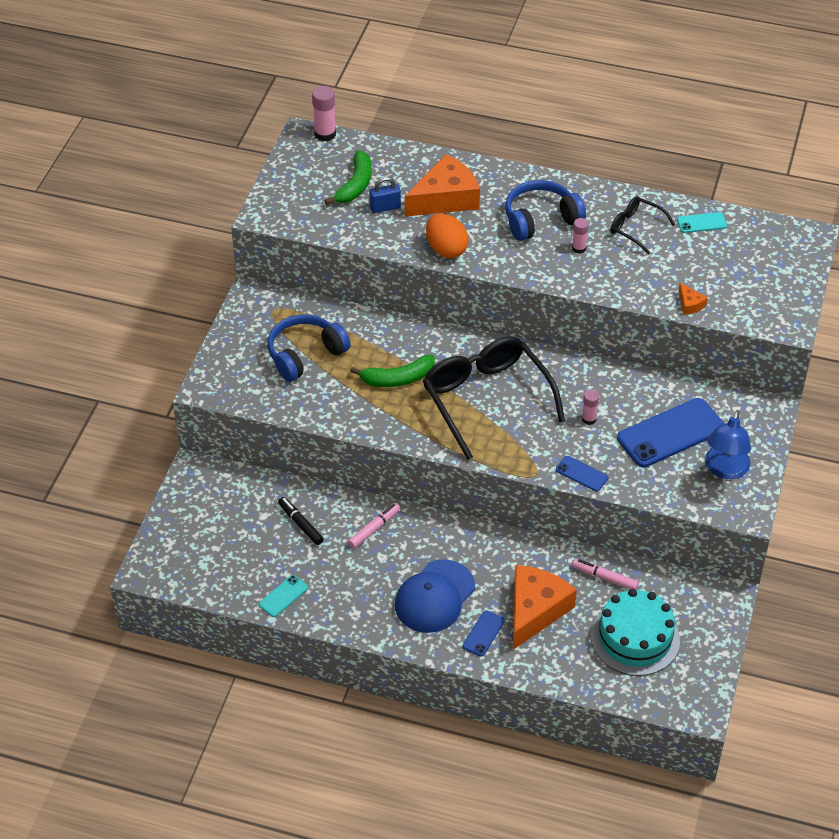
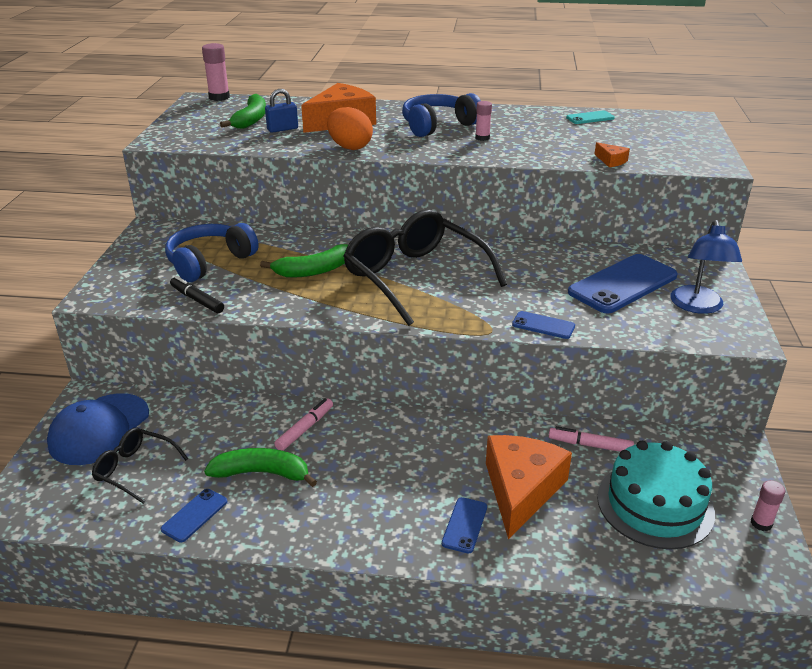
camera: 10 degrees left, 15 degrees down
turquoise phone [259,575,308,617] -> blue phone [161,489,227,542]
black marker [278,497,324,545] -> black marker moved to [170,276,224,313]
blue cap [395,559,475,633] -> blue cap moved to [47,393,149,465]
pink glue stick [582,390,599,425] -> pink glue stick moved to [751,480,785,531]
black glasses [611,196,675,254] -> black glasses moved to [92,428,188,504]
none -> green banana [204,448,317,487]

